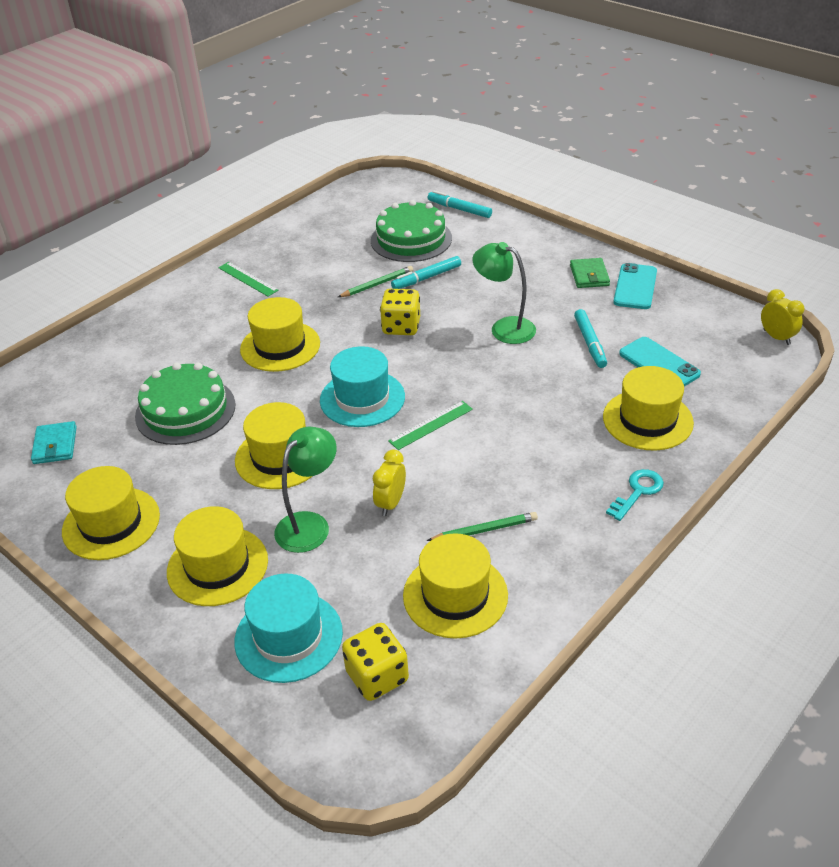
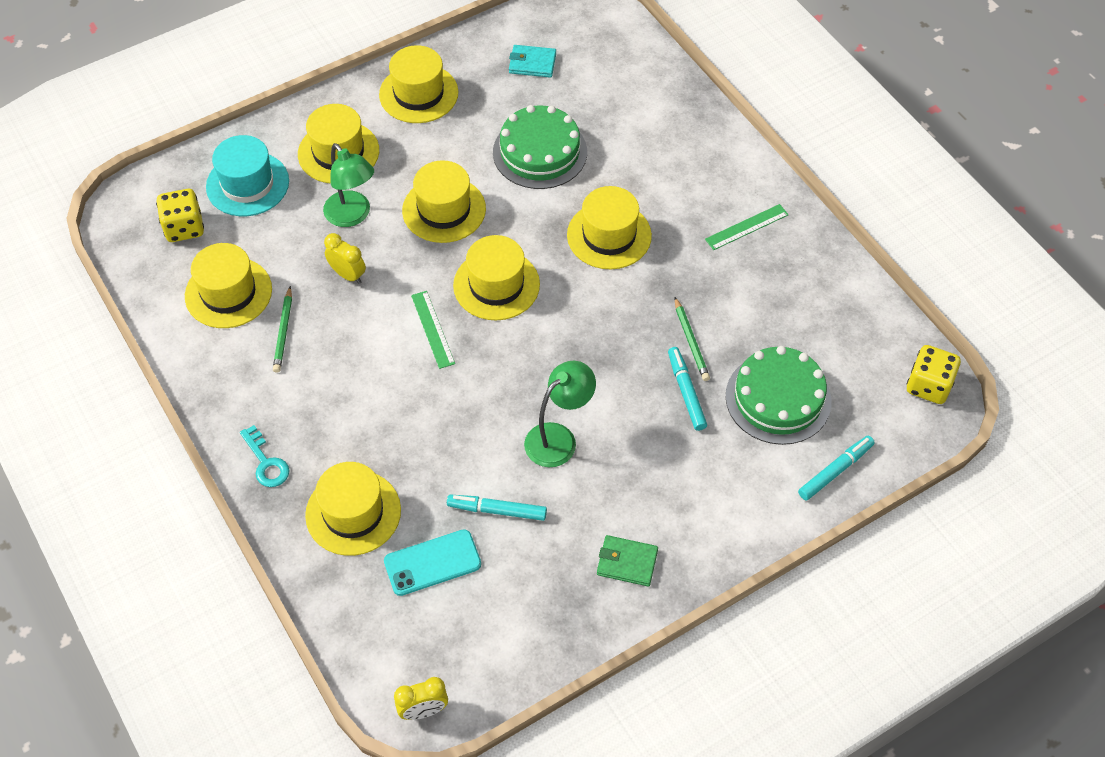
camera: 105 degrees right, 15 degrees up
turquoise hat [320,346,405,427] -> yellow hat [453,235,540,320]
yellow dice [380,289,420,335] -> yellow dice moved to [907,345,961,404]
turquoise phone [613,263,657,309] -> none

